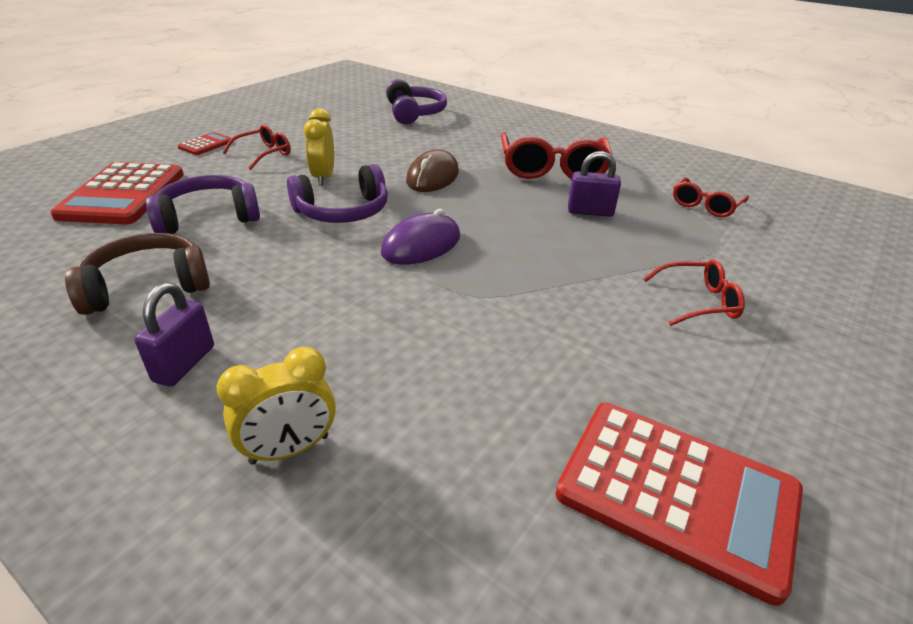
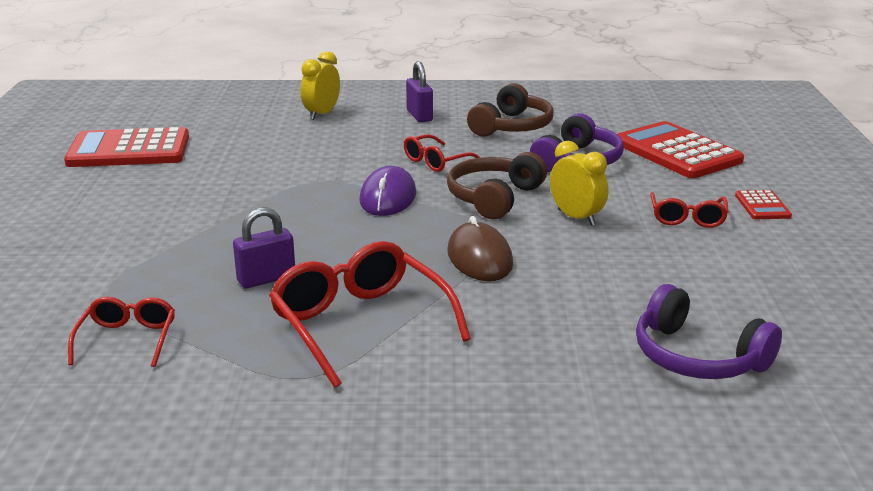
camera: 145 degrees right, 10 degrees down
purple headphones [287,164,388,223] -> brown headphones [447,152,547,219]
red glasses [643,259,745,326] -> red glasses moved to [404,134,480,172]

